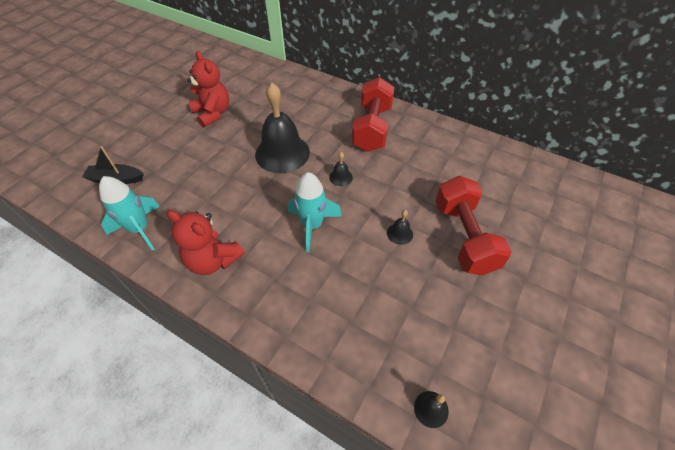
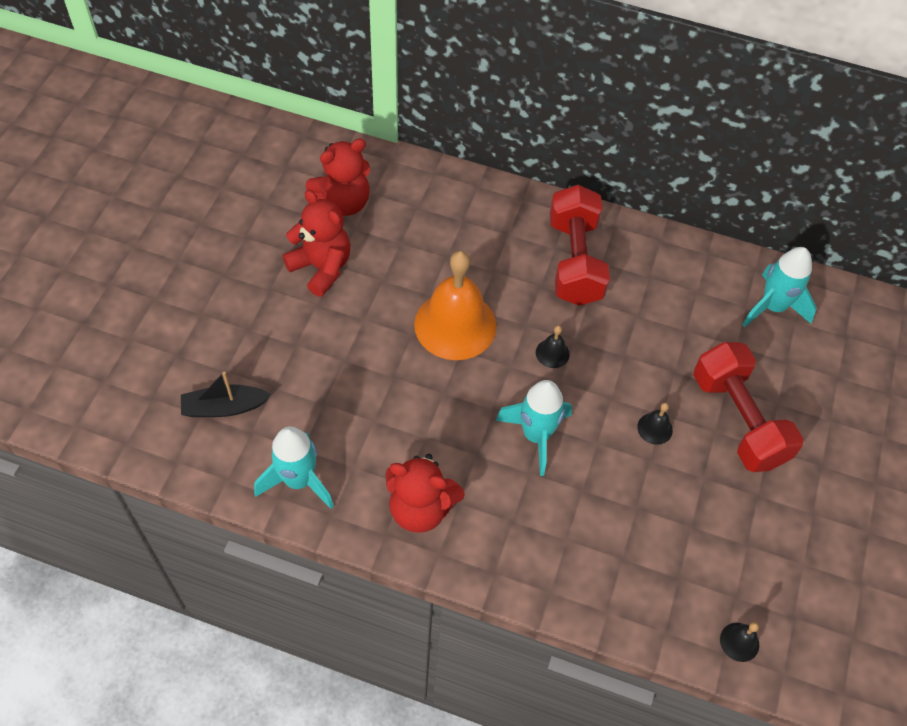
camera: 15 degrees left, 5 degrees up
black bell [255,83,310,173] -> orange bell [414,251,497,360]
none -> red teddy bear [306,139,370,216]
none -> turquoise rocket [742,247,817,327]

